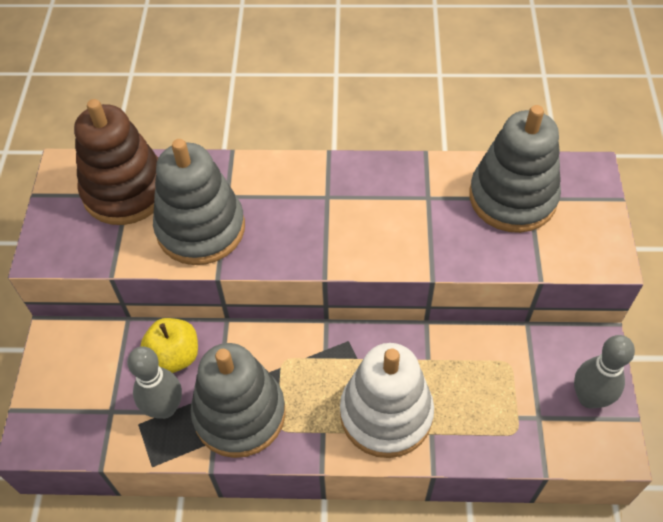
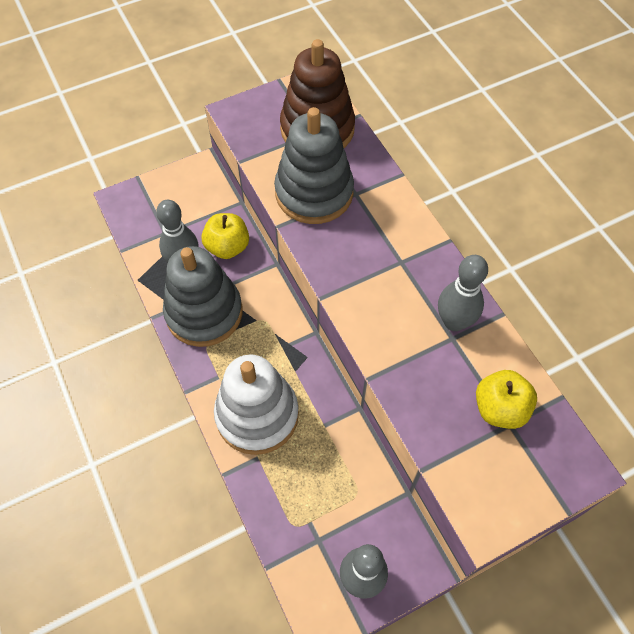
camera: 60 degrees right, 5 degrees up
grey stacking toy [469,105,561,233] -> yellow apple [476,370,537,429]
none -> grey bowling pin [438,255,488,331]

